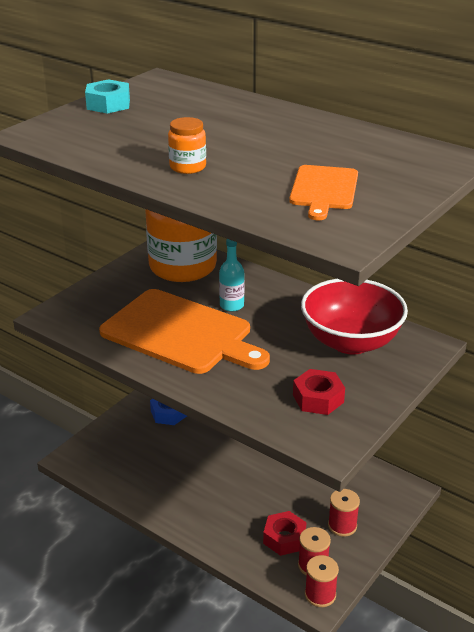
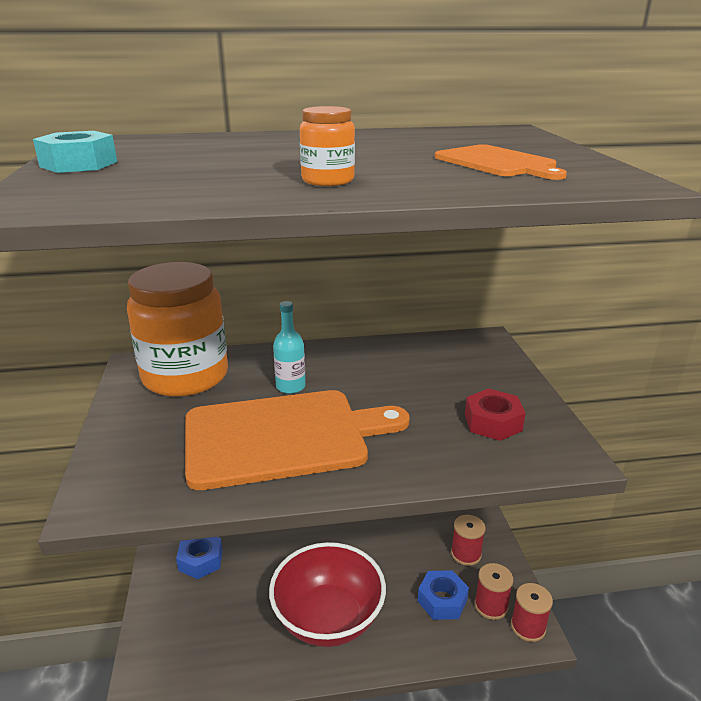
camera: 45 degrees left, 5 degrees down
red nut [263,511,306,556] -> blue nut [418,570,469,620]
red bowl [301,279,408,354] -> red bowl moved to [269,542,386,647]

